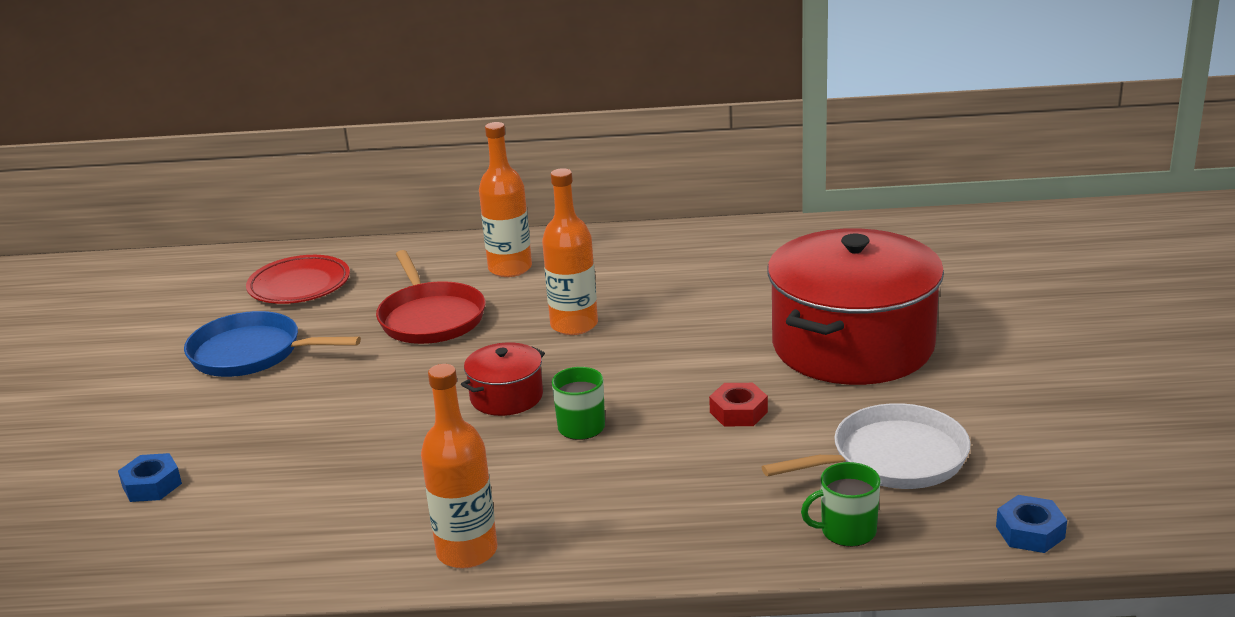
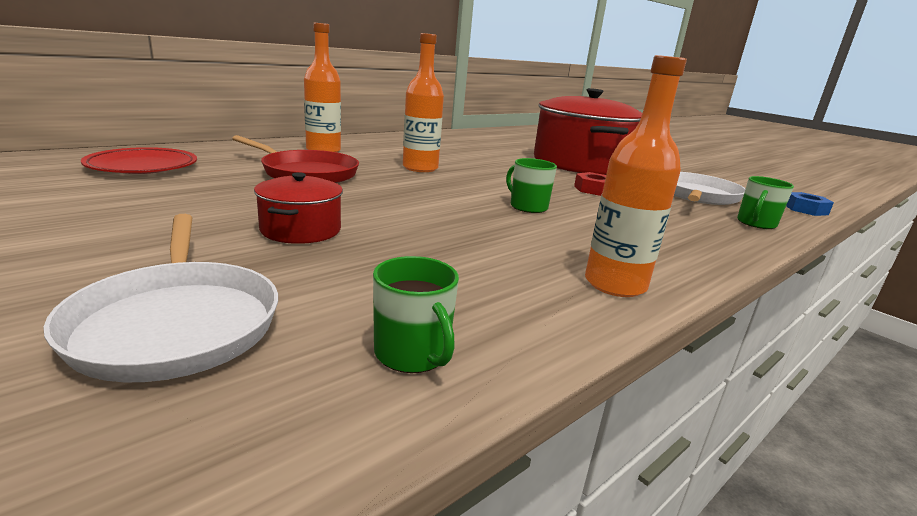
camera: 45 degrees left, 5 degrees down
blue nut [118,453,182,502] -> white pan [43,214,278,383]
blue pan [184,311,361,377] -> none
red pot [461,343,545,416] -> red pot moved to [254,172,343,244]
none -> green mug [373,256,459,373]

